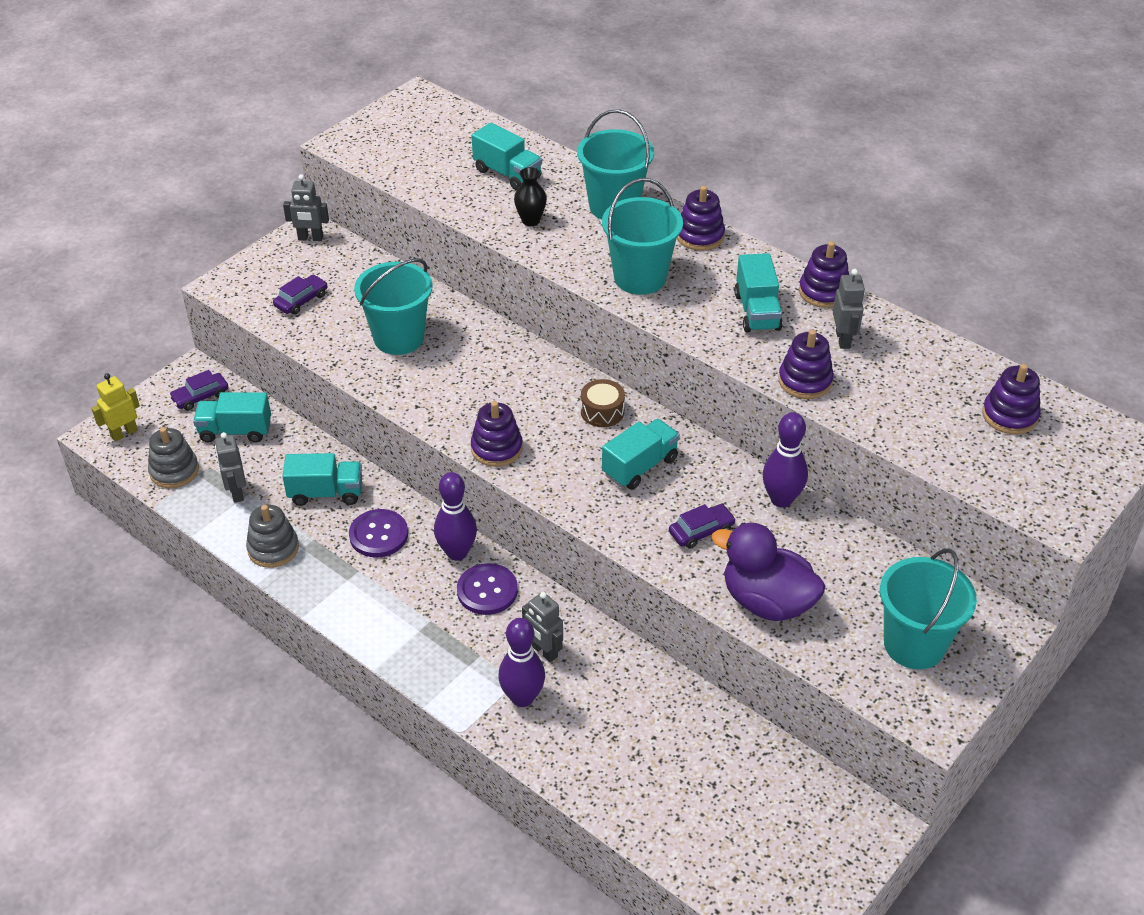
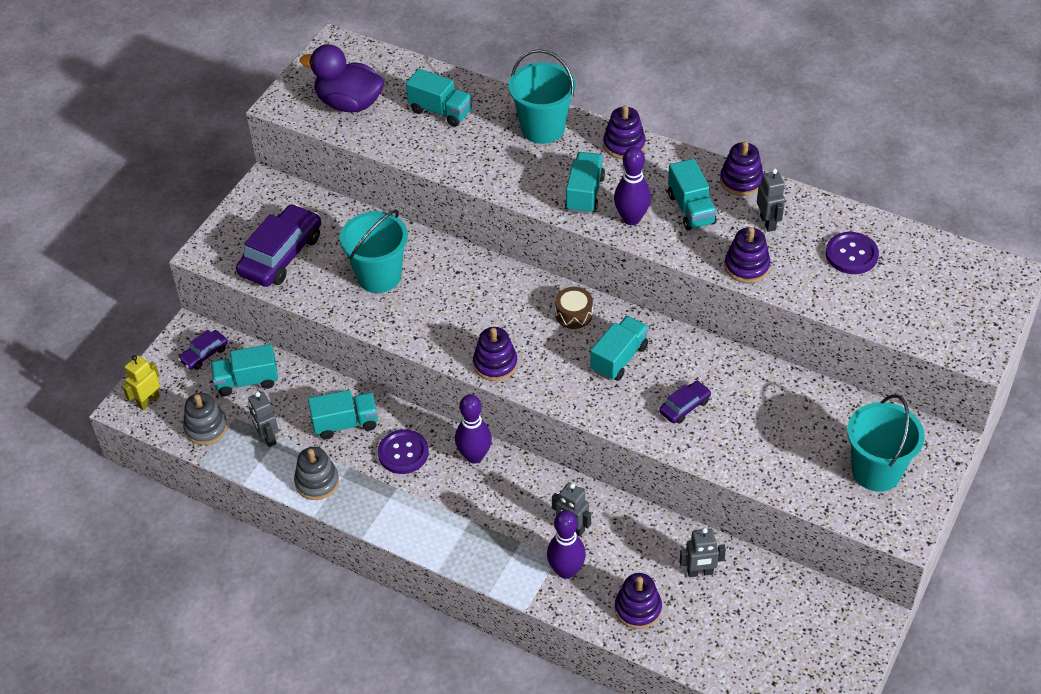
camera: 10 degrees left, 5 degrees up
purple car [273,275,328,315] -> purple car [236,204,321,287], size x1.99
grey robot [283,174,329,241] -> grey robot moved to [680,528,726,577]
purple button [457,563,518,615] -> purple button moved to [826,232,879,274]
black vase [514,167,547,226] -> none
turquoise bucket [602,178,683,295] -> turquoise truck [565,152,605,214]
purple duck [712,523,825,621] -> purple duck moved to [300,44,384,113]
purple bowling pin [762,412,808,508] -> purple bowling pin moved to [614,147,651,225]
purple stacking toy [982,364,1041,434] -> purple stacking toy moved to [615,573,662,629]

